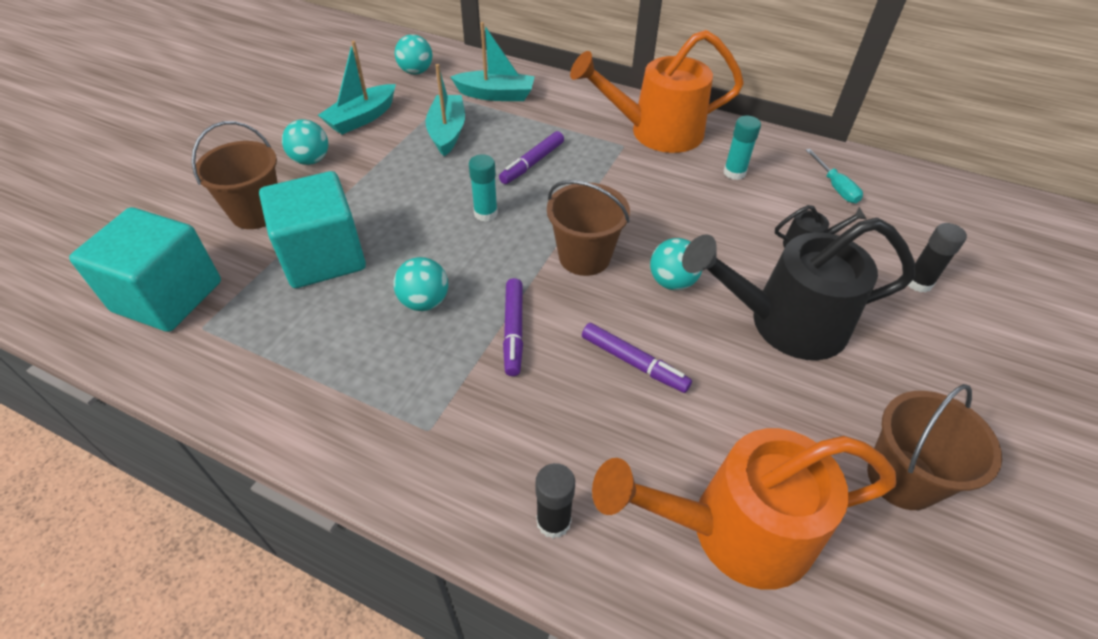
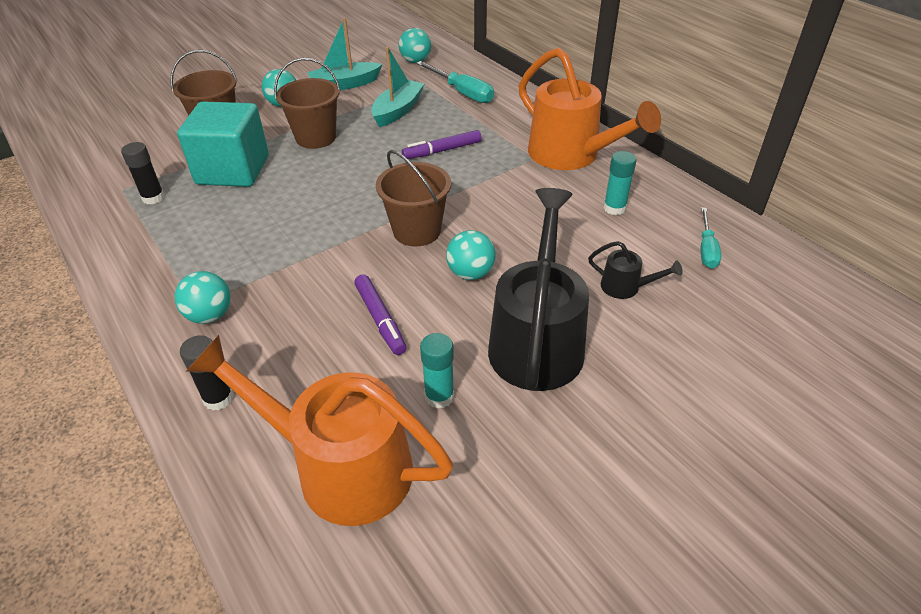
camera: 30 degrees right, 5 degrees down
turquoise cube [69,207,221,332] -> none
turquoise ball [393,257,448,311] -> turquoise ball moved to [175,271,231,324]
turquoise boat [451,22,535,101] -> turquoise screwdriver [416,61,494,103]
turquoise glue stick [469,154,498,222] -> turquoise glue stick moved to [420,333,454,409]
purple marker [503,278,523,376] -> none
orange watering can [570,30,744,153] -> orange watering can turned 150 degrees counterclockwise [519,48,661,170]
black watering can [682,218,915,360] -> black watering can turned 75 degrees clockwise [488,188,589,391]
brown bucket [867,384,1002,510] -> brown bucket moved to [274,58,341,149]
black glue stick [908,223,967,292] -> black glue stick moved to [121,142,165,204]

